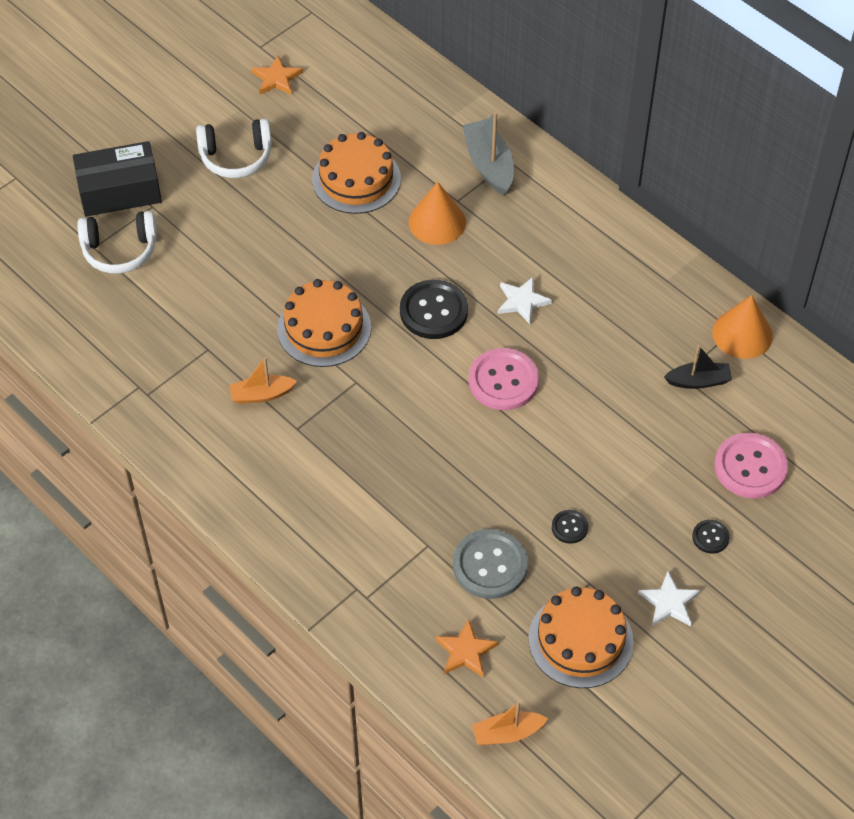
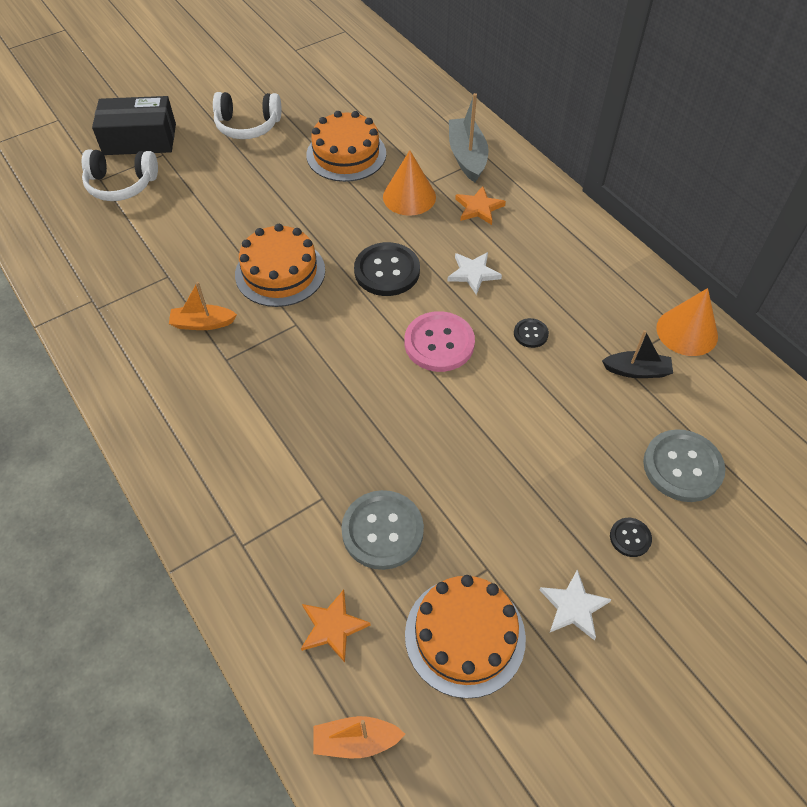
camera: 10 degrees right, 0 degrees up
orange star [252,56,303,95] -> orange star moved to [455,186,506,225]
black button [552,510,588,544] -> black button moved to [514,318,549,348]
pink button [714,433,788,498] -> grey button [643,429,725,502]

